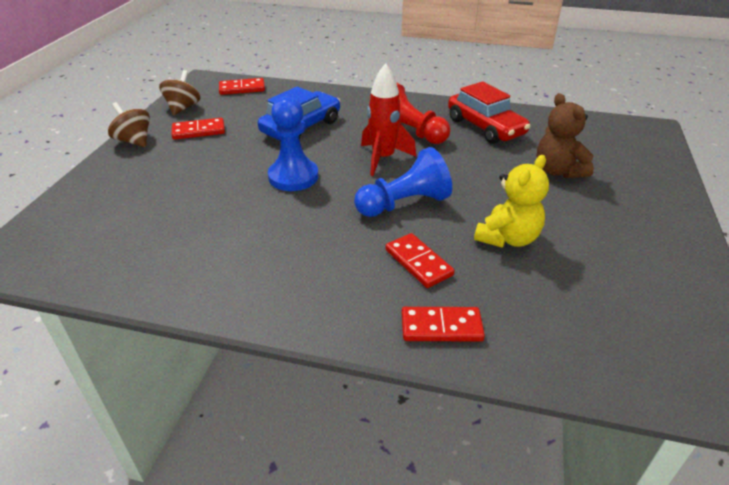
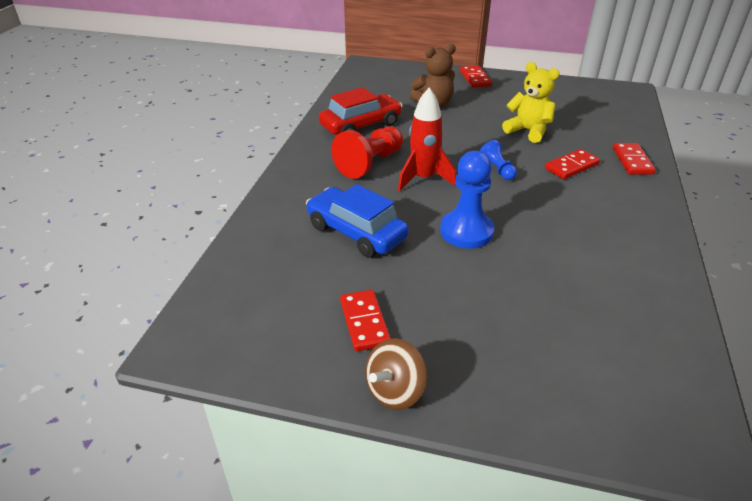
camera: 90 degrees left, 0 degrees up
brown spinning top [159,70,200,115] -> none
red domino [219,78,265,95] -> red domino moved to [460,65,492,88]
blue pawn [354,147,452,217] -> blue pawn [480,140,517,180], size x0.56

